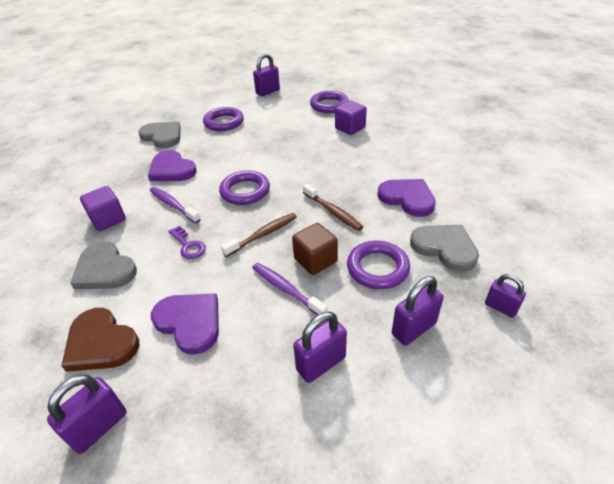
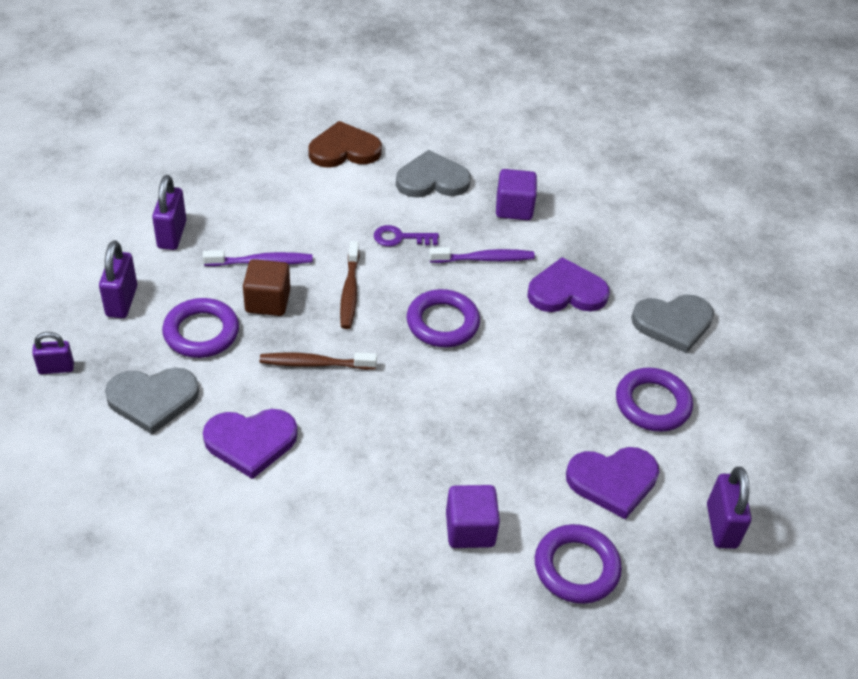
camera: 125 degrees right, 5 degrees up
purple padlock [47,375,127,454] -> none
purple heart [151,293,219,354] -> purple heart moved to [566,447,659,519]

